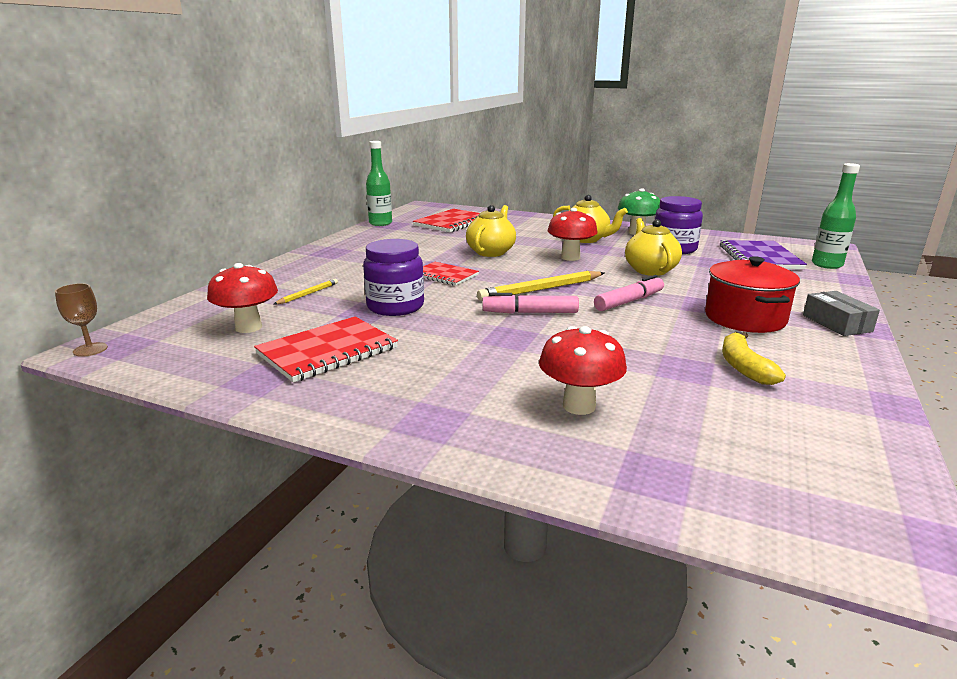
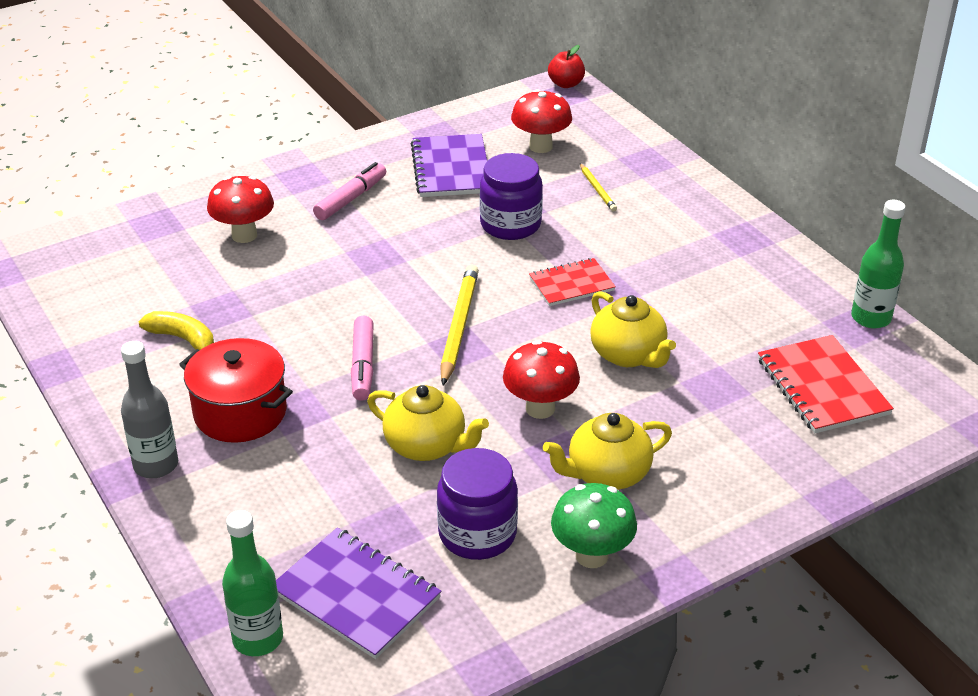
camera: 125 degrees right, 15 degrees up
brown goblet [55,283,108,357] -> red apple [548,45,585,88]
red notebook [254,316,398,382] -> purple notebook [411,134,487,197]
pink marker [482,293,579,314] -> pink marker moved to [313,162,386,220]
grey box [803,291,880,336] -> grey bottle [121,341,178,478]

